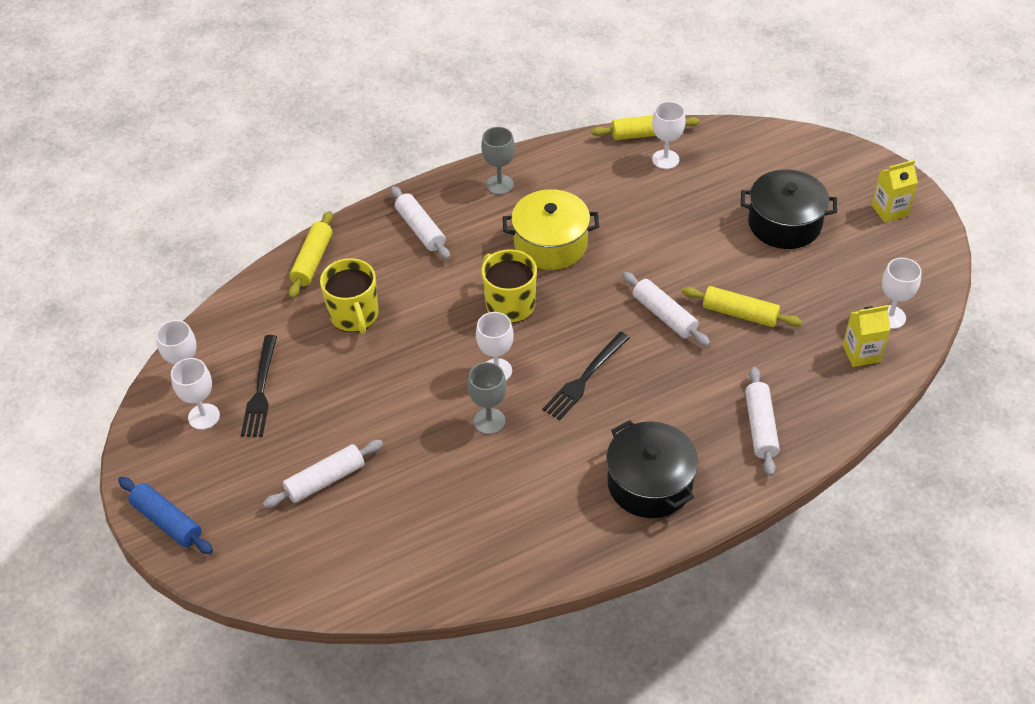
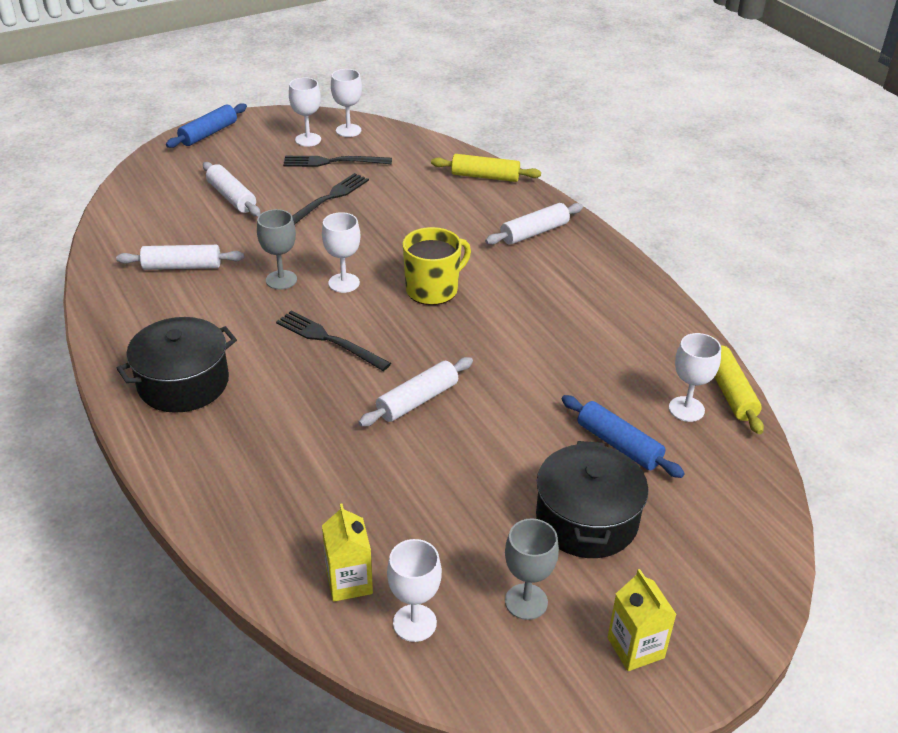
camera: 85 degrees right, 10 degrees down
yellow mug [320,258,378,334] -> none
grey goblet [481,127,515,195] -> grey goblet moved to [505,518,559,620]
yellow pot [503,189,599,270] -> none
yellow rolling pin [682,286,802,327] -> none
white rolling pin [745,367,780,476] -> white rolling pin moved to [116,245,244,270]
none -> black fork [292,173,369,225]
none -> blue rolling pin [561,395,685,478]

